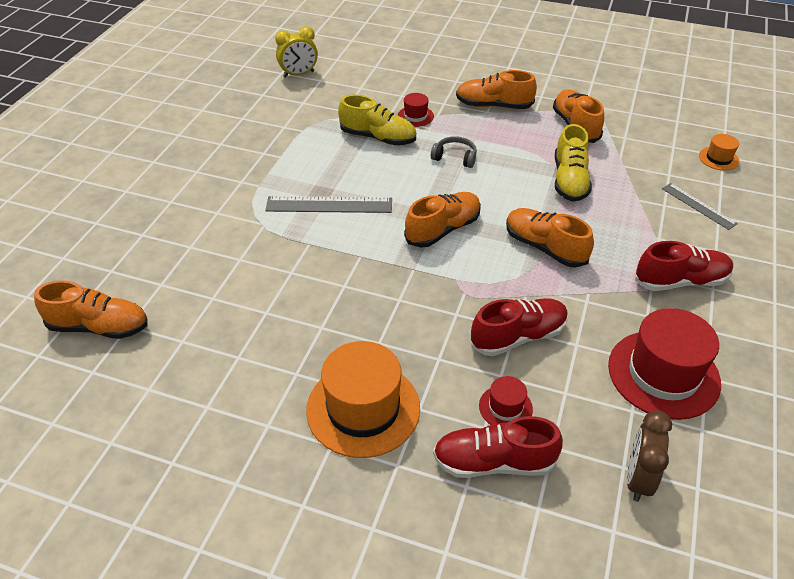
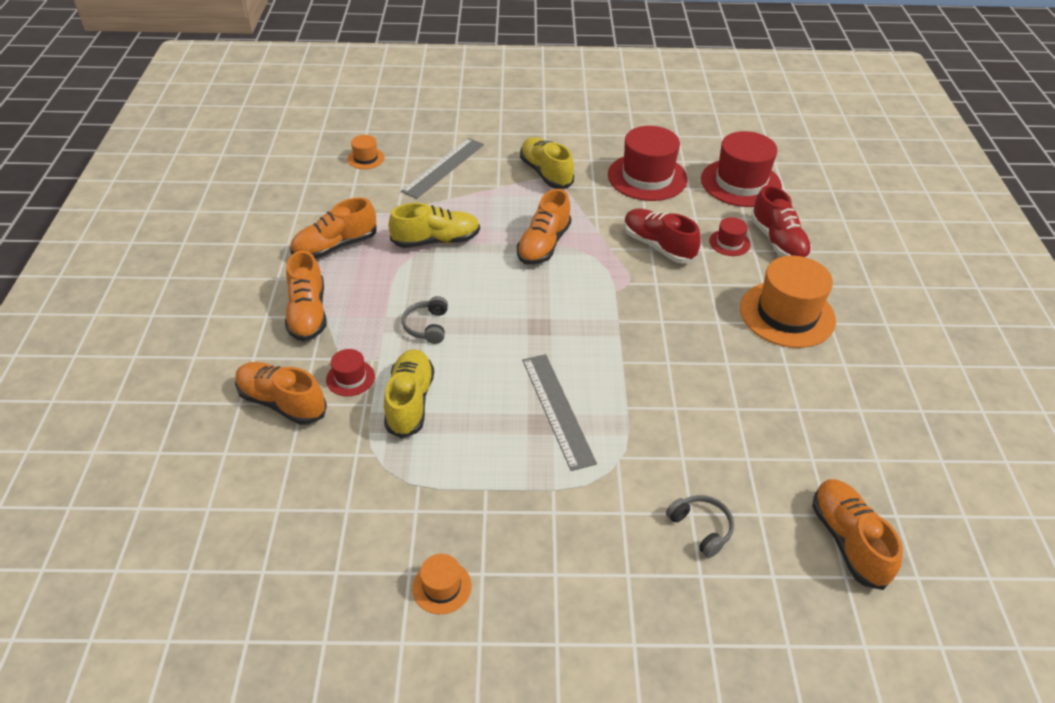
camera: 110 degrees left, 0 degrees up
yellow clock [275,26,318,78] -> none
orange shoe [404,192,481,247] -> orange shoe moved to [235,362,327,425]
brown clock [627,410,672,502] -> red hat [701,131,782,207]
red shoe [635,241,733,291] -> yellow shoe [520,137,574,189]
grey ruler [662,183,738,230] -> grey ruler [401,138,484,199], size x1.56
none -> orange hat [412,554,471,614]
none -> grey headphones [666,495,734,558]

